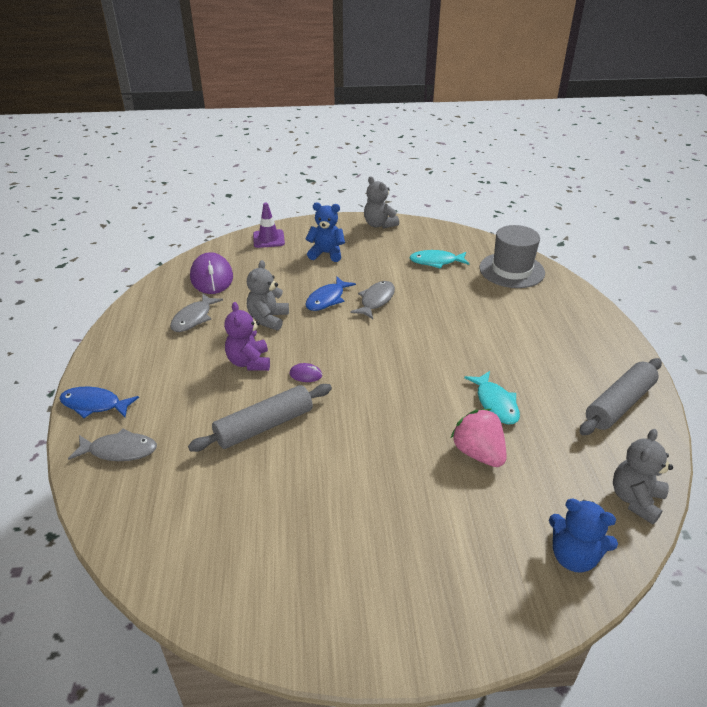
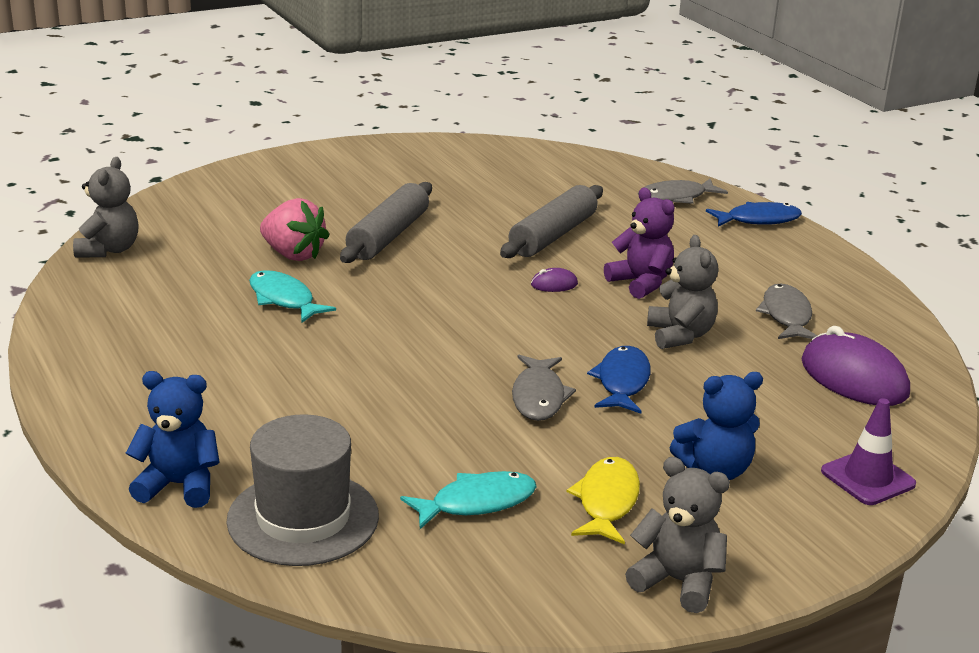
camera: 155 degrees right, 10 degrees down
blue teddy bear [549,499,618,573] -> blue teddy bear moved to [126,371,220,508]
grey rolling pin [580,358,662,435] -> grey rolling pin moved to [340,182,432,263]
none -> yellow fish [566,457,640,545]

